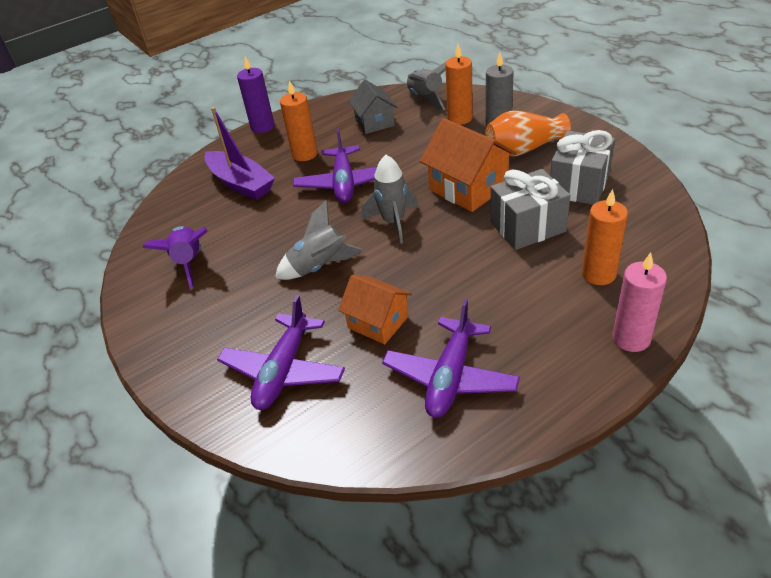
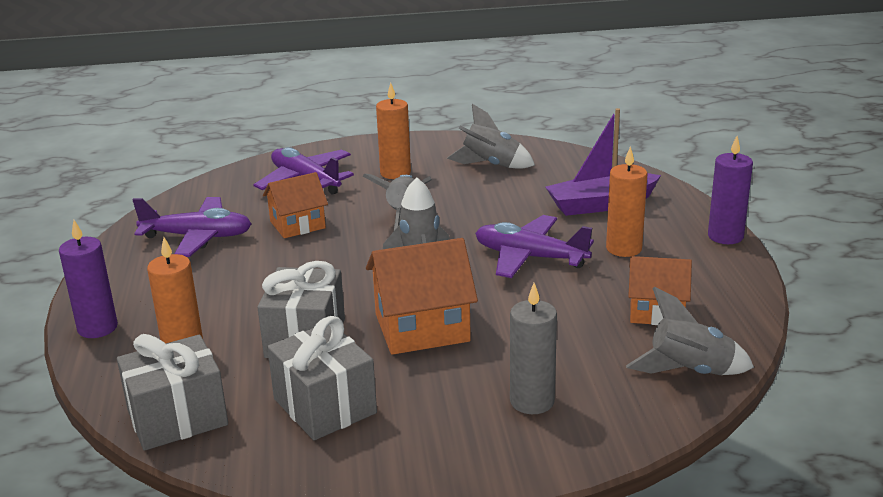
camera: 115 degrees right, 15 degrees down
purple rocket [143,226,208,289] -> grey rocket [447,104,535,169]
grey house [348,80,397,134] -> orange house [628,256,692,325]
purple plane [382,299,520,418] -> purple plane turned 135 degrees clockwise [132,197,251,257]
orange candle [445,44,473,125] -> orange candle moved to [376,83,411,179]
orange vase [485,111,571,157] -> none
pink candle [612,252,667,352] -> purple candle [59,220,118,338]
none -> grey gift [117,334,228,451]

